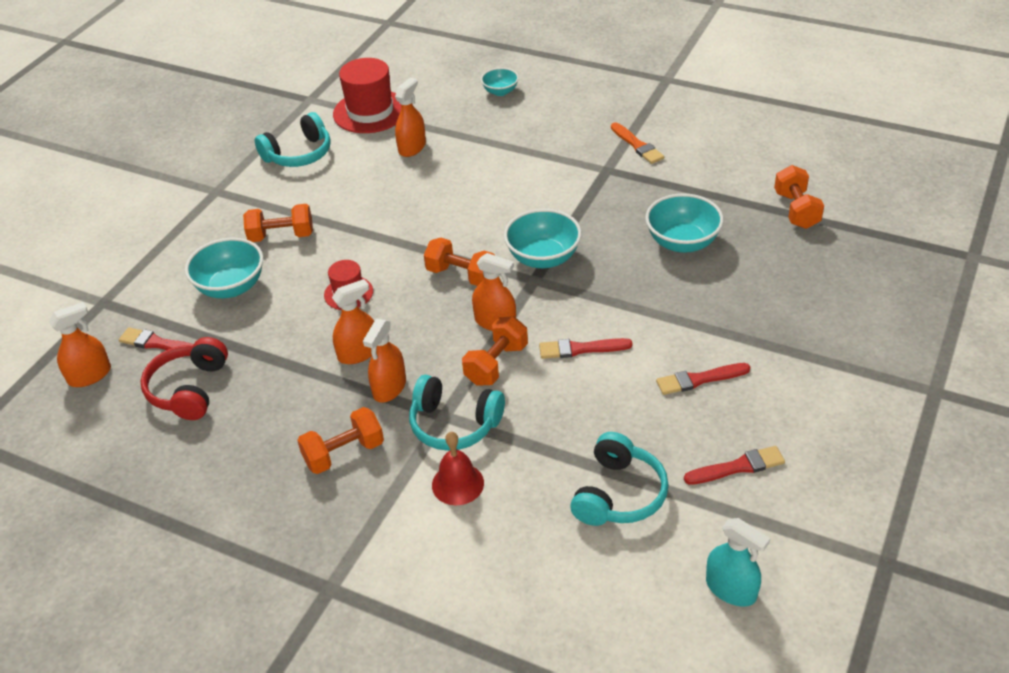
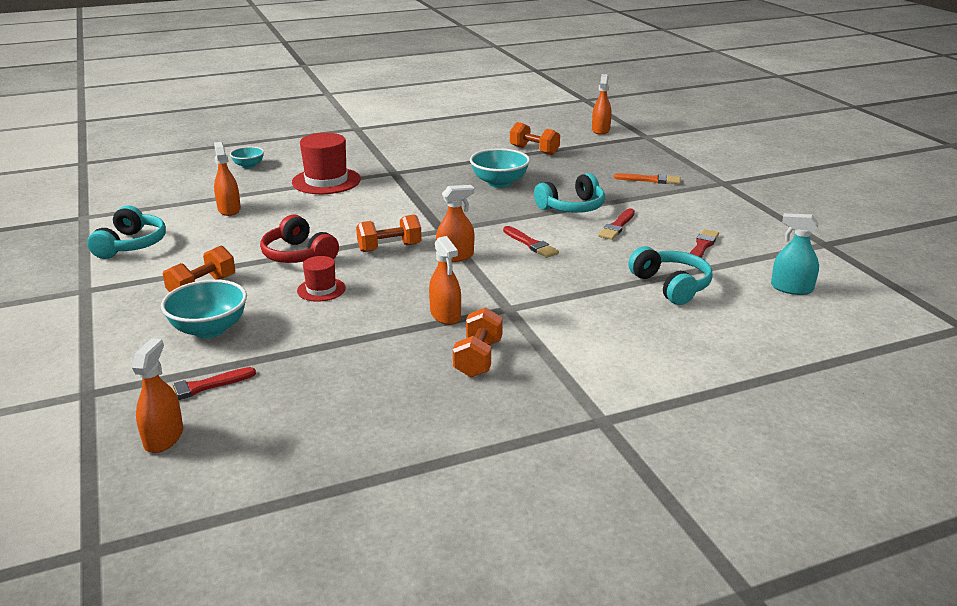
camera: 50 degrees left, 15 degrees down
red headphones [141,337,228,420] -> red headphones moved to [260,215,339,263]
orange spray bottle [332,279,374,364] -> orange spray bottle moved to [592,74,612,135]
red hat [333,58,401,133] -> red hat moved to [292,133,361,194]
turquoise headphones [409,375,505,451] -> turquoise headphones moved to [534,173,605,213]
red bell [432,432,484,505] -> none
orange dumbbell [462,316,528,386] -> none
turquoise bowl [504,209,582,268] -> none
red brush [539,338,632,359] -> red brush turned 75 degrees counterclockwise [503,226,559,258]
orange brush [611,122,664,164] -> orange brush moved to [614,173,681,184]
turquoise spray bottle [706,518,770,607] -> turquoise spray bottle turned 150 degrees counterclockwise [771,213,819,295]

